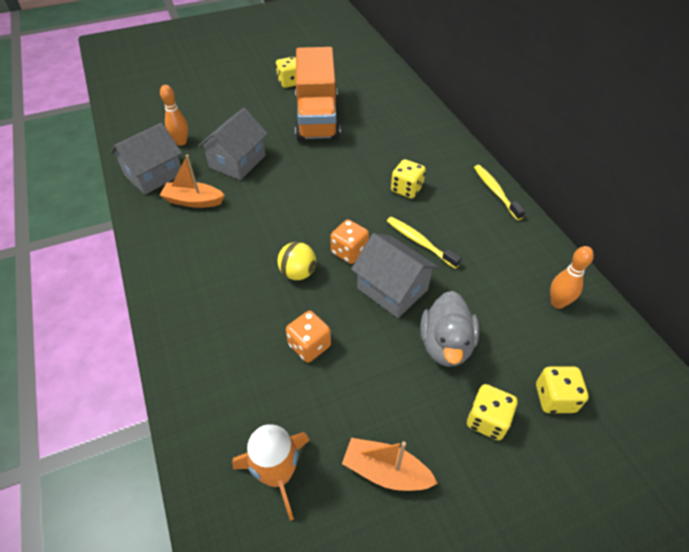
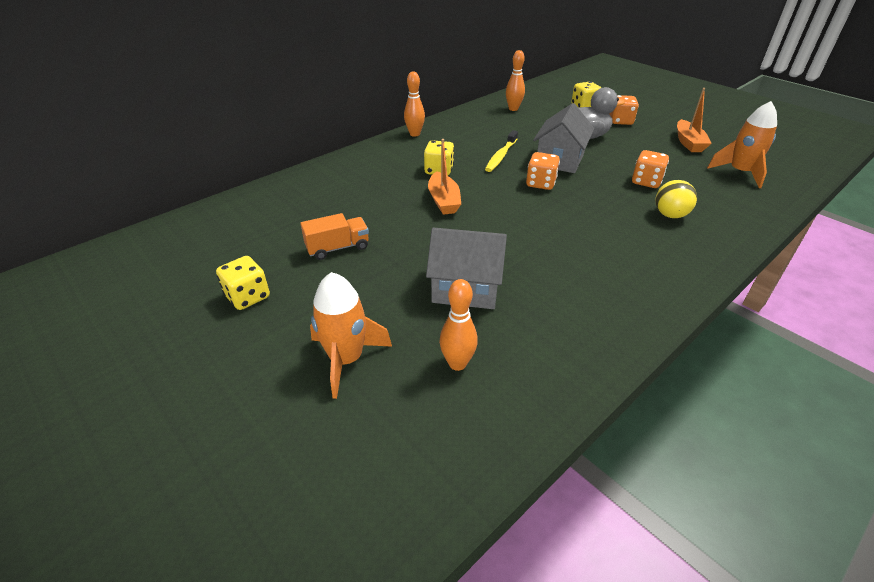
camera: 110 degrees left, 10 degrees down
grey house [110,123,182,195] -> none
orange boat [160,155,225,208] -> orange boat moved to [428,139,461,215]
yellow ball [277,242,316,280] -> yellow ball moved to [655,180,697,218]
orange truck [295,47,340,141] -> orange truck [300,213,369,260], size x0.46
yellow dice [467,384,517,440] -> orange dice [609,95,639,125]
yellow toothbrush [474,165,525,220] -> orange bowling pin [404,72,425,137]
none -> orange rocket [310,272,392,399]

